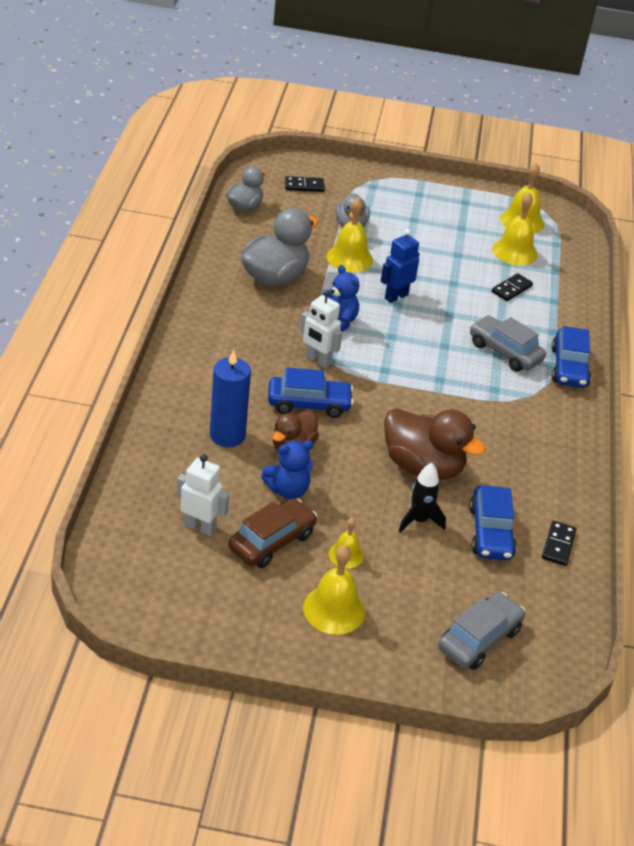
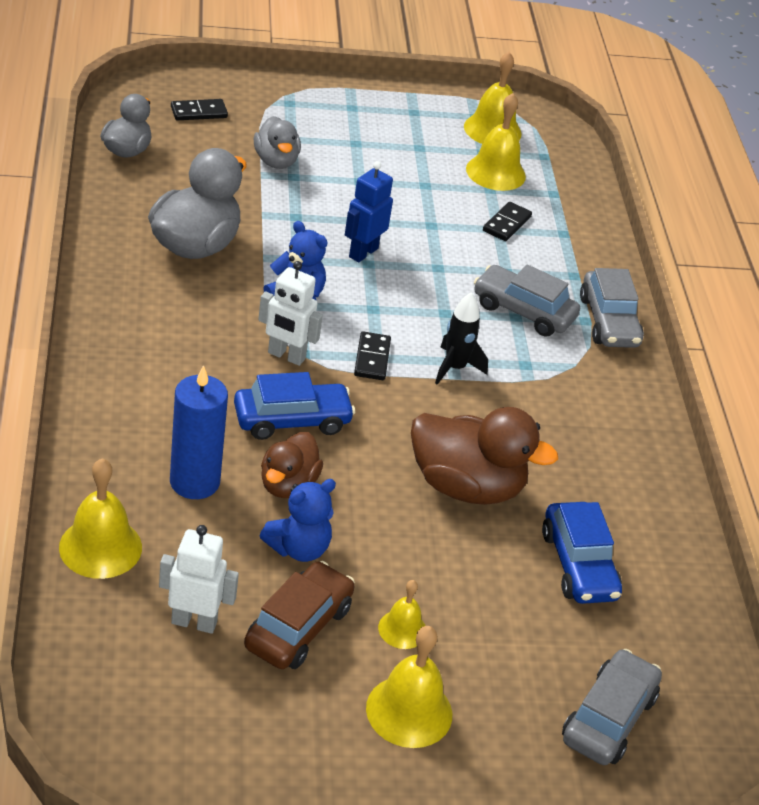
camera: 15 degrees left, 0 degrees up
yellow bell [326,198,373,273] -> yellow bell moved to [59,458,142,579]
black rocket [398,463,446,533] -> black rocket moved to [435,292,488,385]
black domino [542,521,577,566] -> black domino moved to [354,331,391,380]
blue car [551,326,591,388] -> grey car [580,268,644,348]

